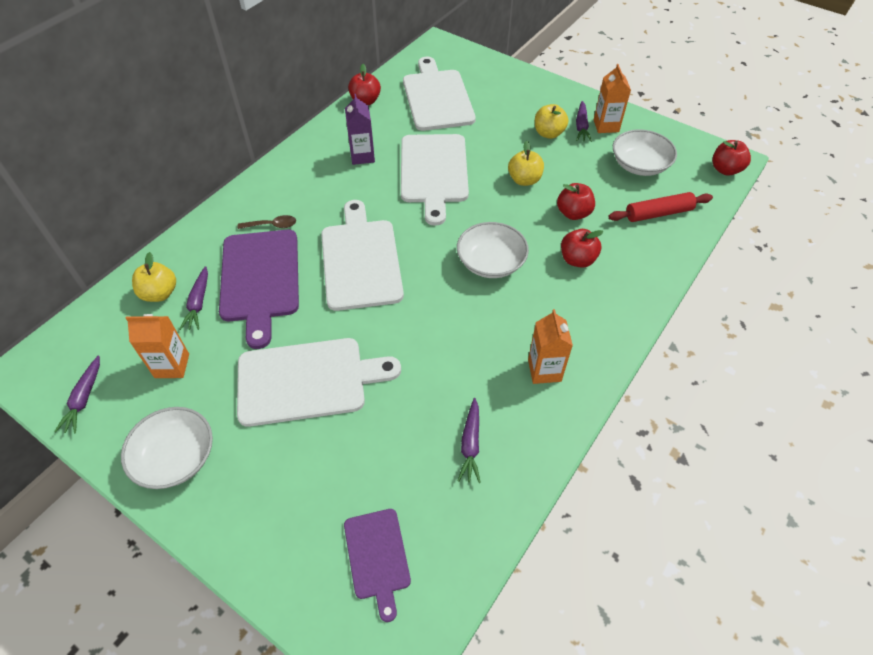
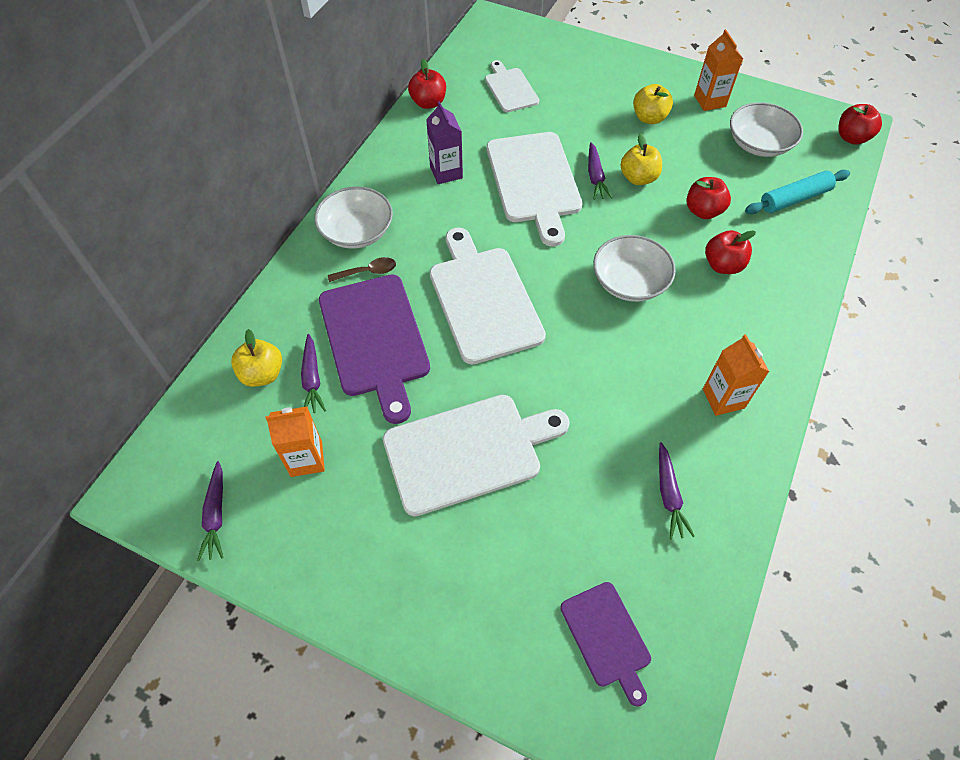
camera: 10 degrees left, 5 degrees up
white bowl [121,407,213,489] -> white bowl moved to [314,187,393,249]
white cutting board [403,57,476,131] -> white cutting board [485,60,539,112], size x0.56
purple carrot [576,101,592,142] -> purple carrot moved to [588,142,613,200]
red rolling pin [609,192,713,222] -> turquoise rolling pin [745,170,850,214]

